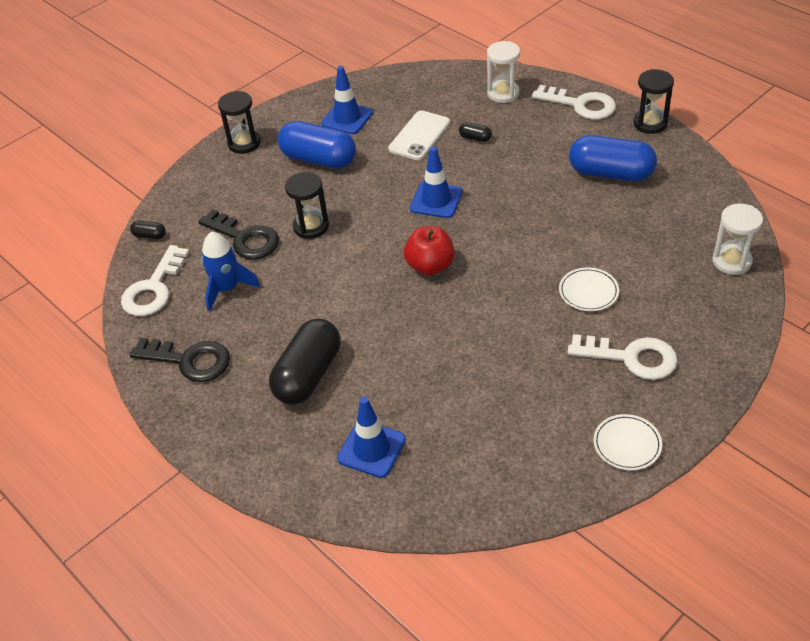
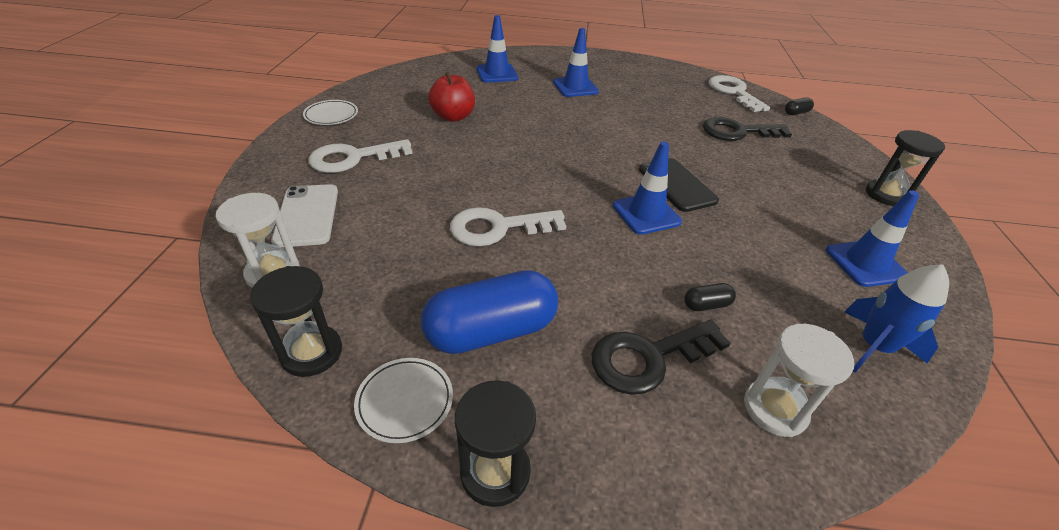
camera: 135 degrees right, 5 degrees down
black key [130,338,230,382] -> black key moved to [592,320,731,395]
blue rocket [201,232,260,311] -> blue rocket moved to [844,264,949,373]
black capsule [269,319,341,405] -> blue traffic cone [553,28,599,97]
blue capsule [278,121,356,169] -> none
black hourglass [285,172,329,239] -> black hourglass moved to [250,266,342,377]
white phone [388,110,450,160] -> white phone moved to [271,184,338,247]
red apple [404,226,455,276] -> red apple moved to [428,72,475,122]
white key [532,85,616,120] -> white key moved to [450,207,566,246]
white plate [559,268,619,311] -> white plate moved to [354,358,453,443]
none -> black phone [639,158,719,212]

